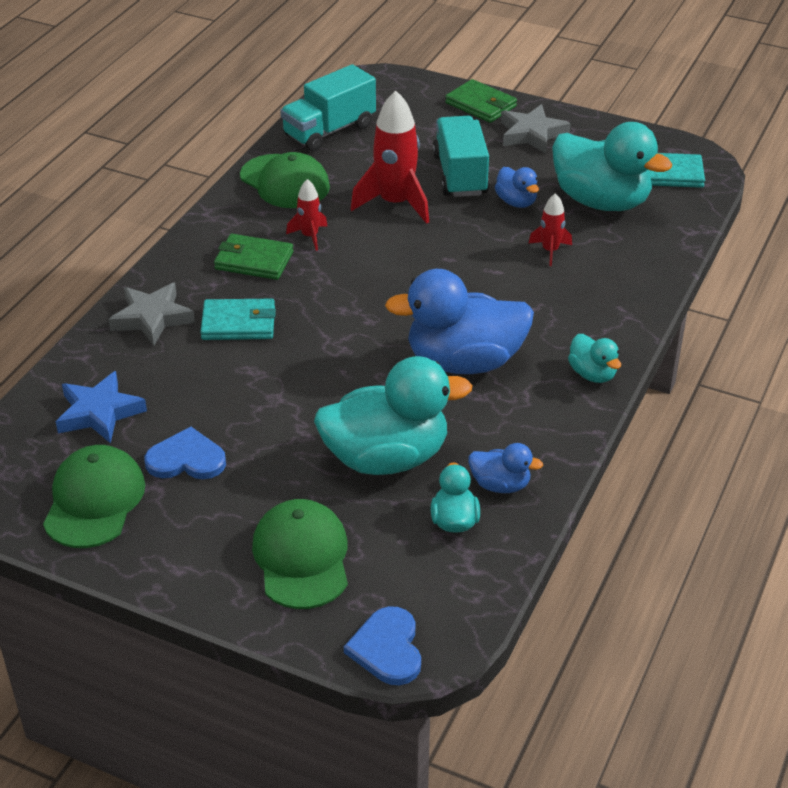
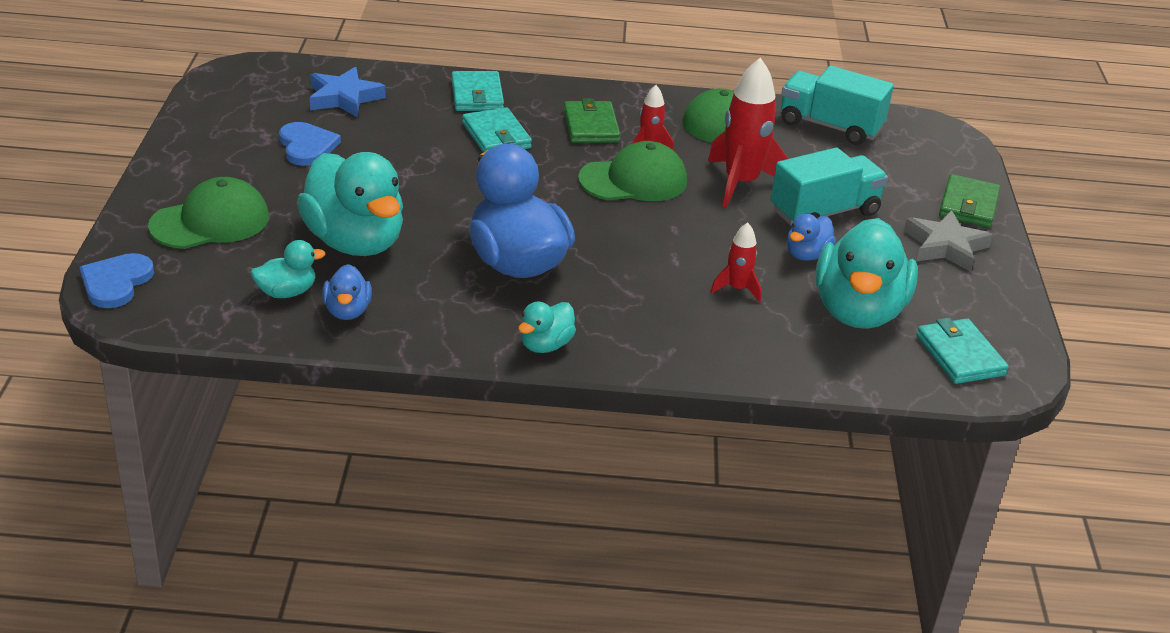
camera: 65 degrees right, 5 degrees down
green cap [43,445,145,548] -> green cap moved to [578,141,687,201]
grey star [108,283,195,346] -> turquoise wallet [452,71,504,111]
blue heart [344,606,421,685] -> blue heart turned 45 degrees counterclockwise [80,253,154,308]

